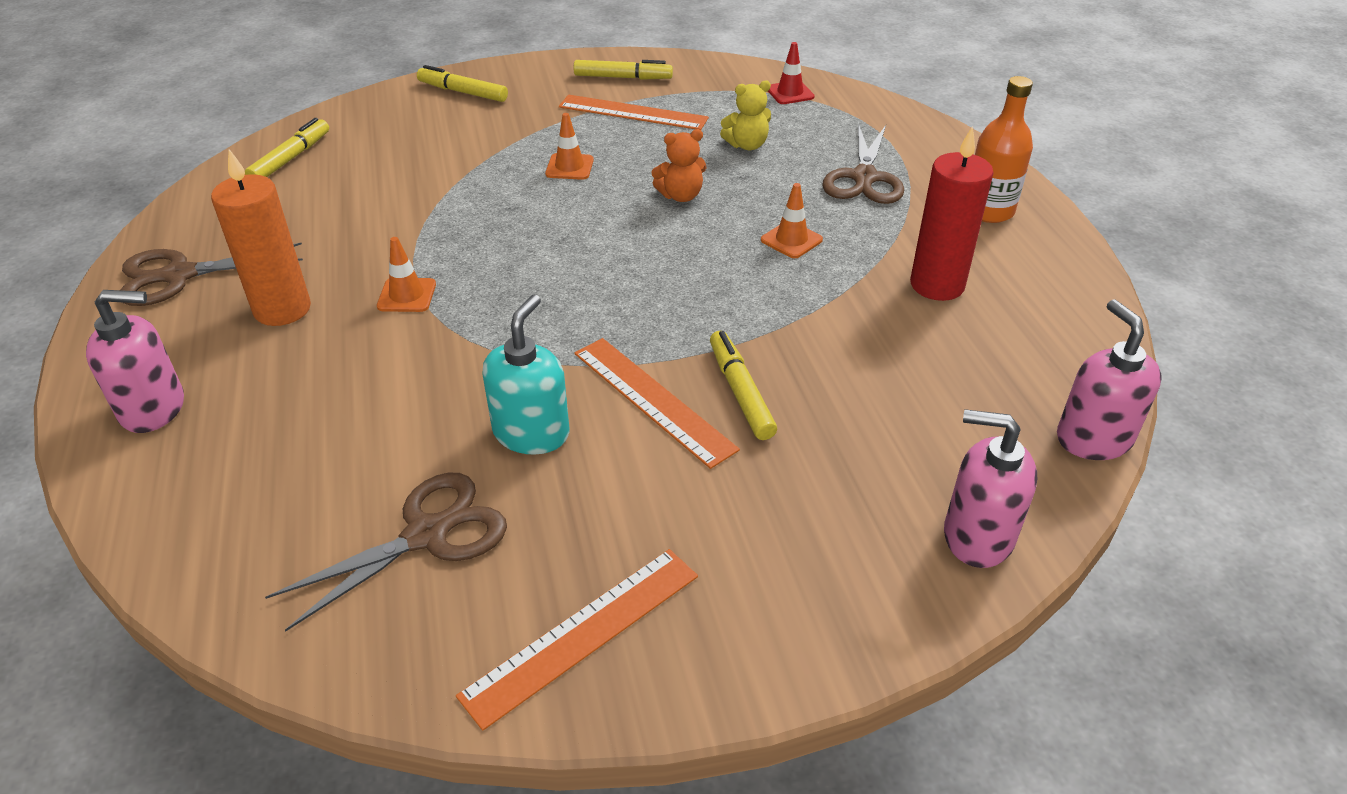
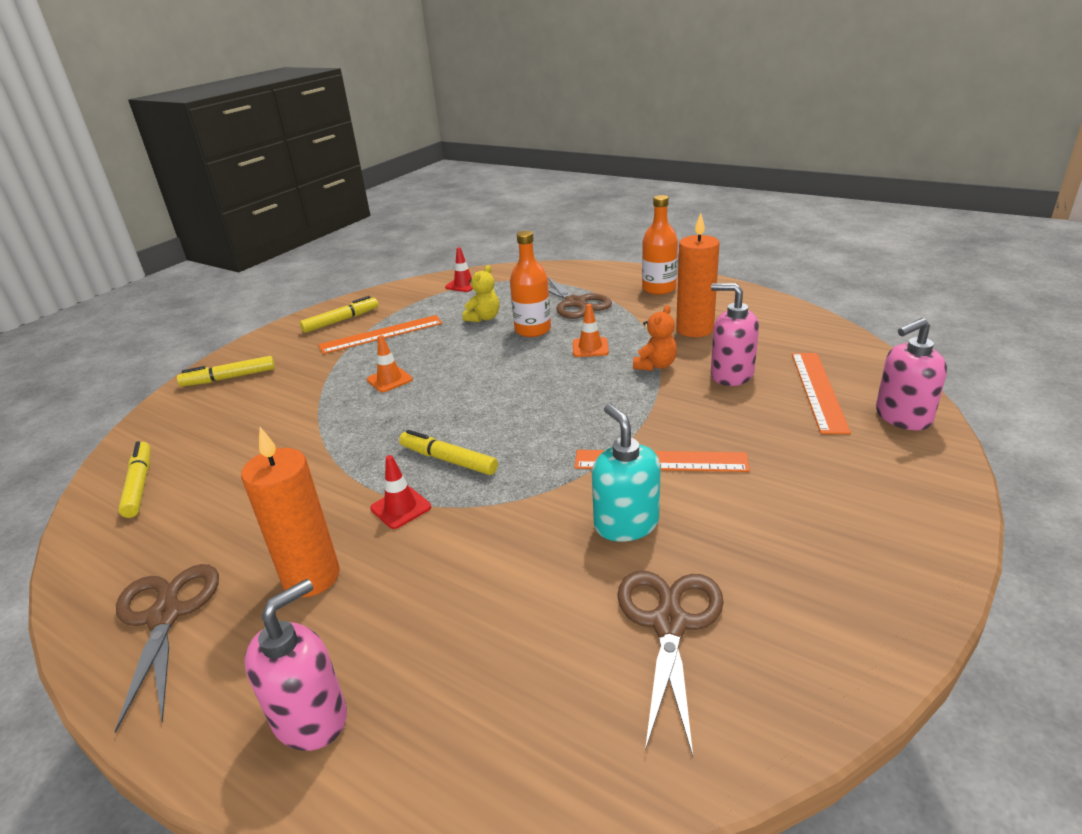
camera: 40 degrees left, 10 degrees down
brown scissors [120,243,303,306] -> brown scissors turned 135 degrees clockwise [114,564,219,733]
orange traffic cone [377,237,436,312] -> red traffic cone [370,455,431,529]
orange ruler [456,549,698,731] -> orange ruler moved to [792,353,851,434]
orange teddy bear [651,129,707,202] -> orange teddy bear moved to [633,305,677,371]
yellow marker [710,331,777,440] -> yellow marker moved to [399,430,498,475]
red candle [910,126,993,301] -> orange candle [676,213,719,337]
pink soap dispenser [1057,299,1162,460] -> pink soap dispenser moved to [711,283,759,386]
none -> orange bottle [510,231,551,337]

